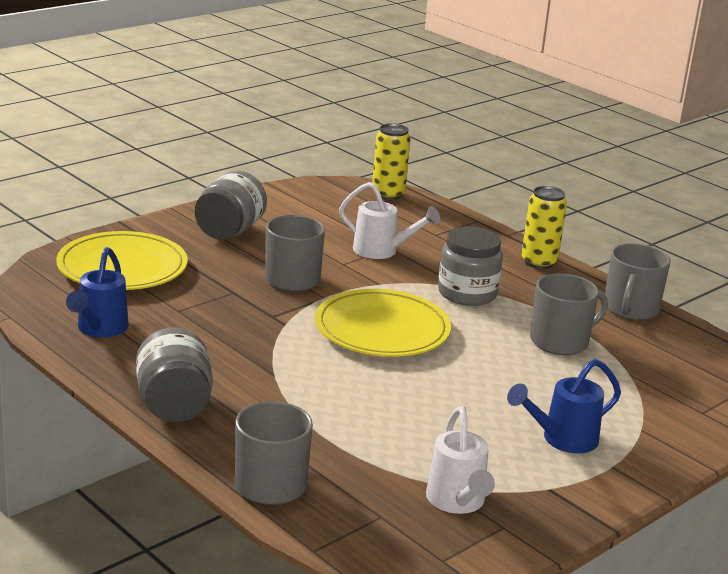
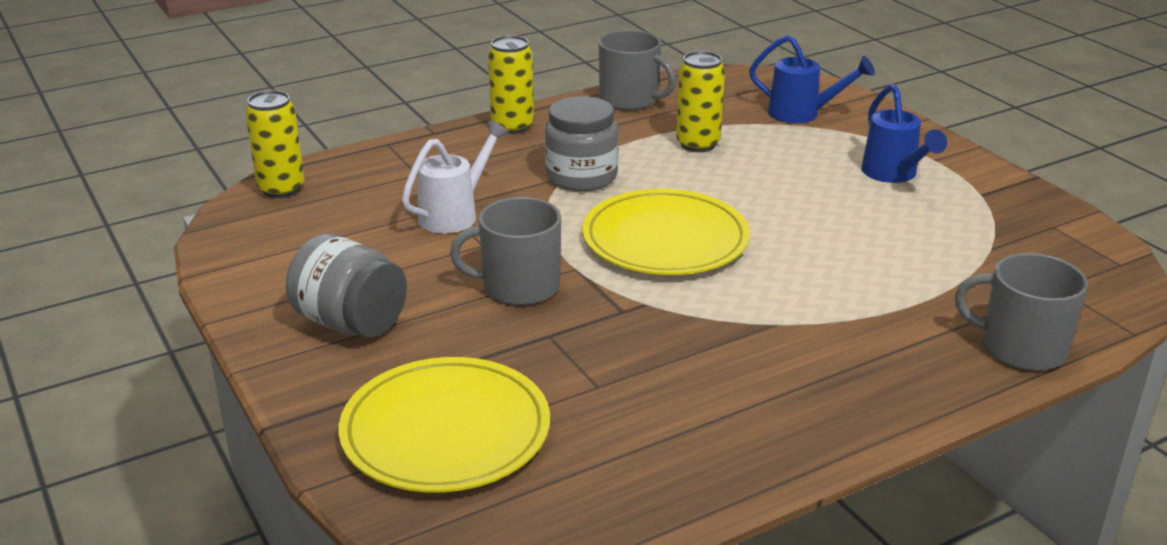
camera: 75 degrees left, 5 degrees up
blue watering can [66,247,129,338] -> blue watering can moved to [749,35,875,123]
grey jar [136,328,213,422] -> none
white watering can [426,406,495,514] -> none
grey mug [530,273,608,355] -> yellow can [676,51,725,152]

